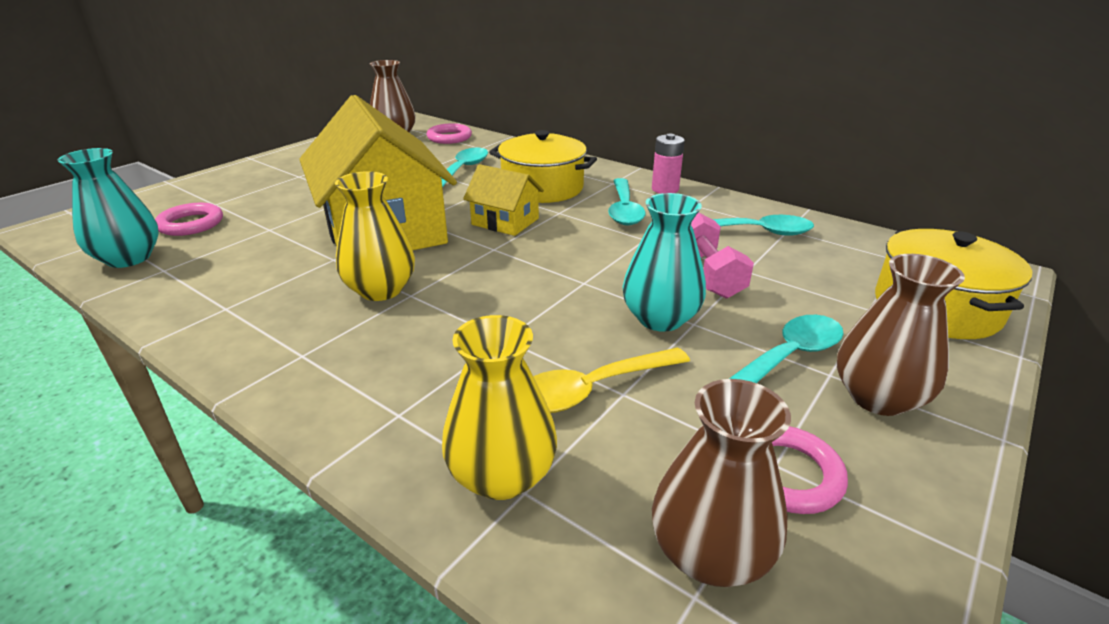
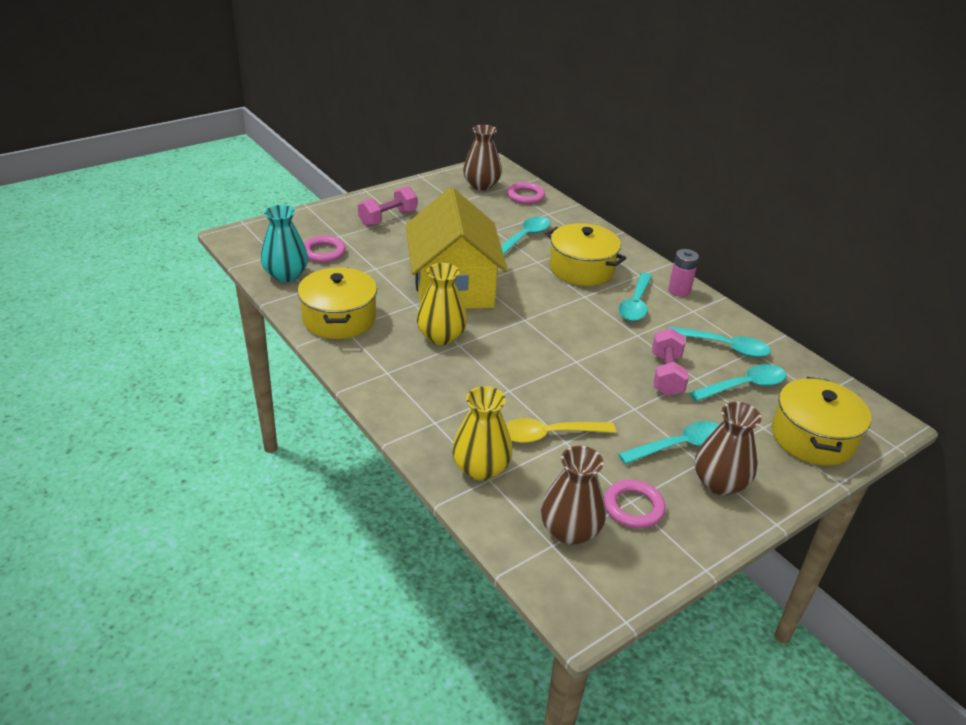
camera: 15 degrees right, 5 degrees up
yellow house [463,164,544,236] -> none
turquoise vase [623,193,706,332] -> none
none -> yellow pot [298,267,377,339]
none -> pink dumbbell [358,186,417,226]
none -> turquoise spoon [689,364,786,402]

